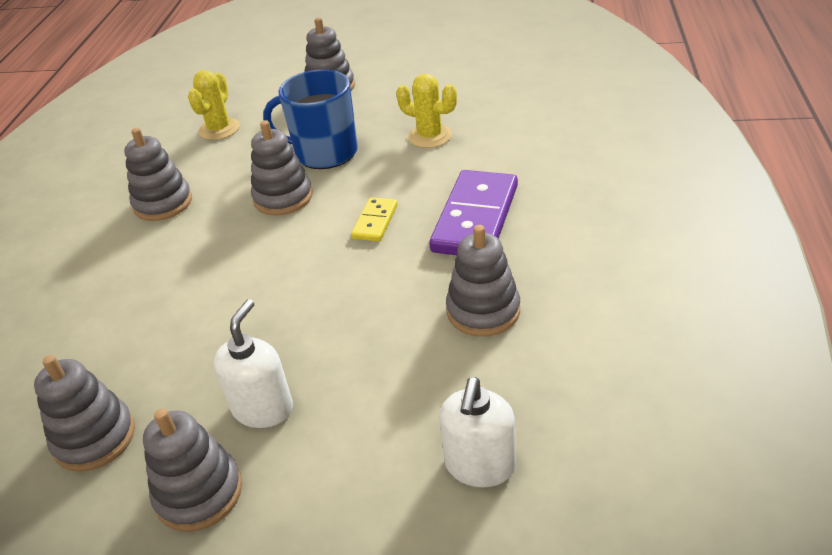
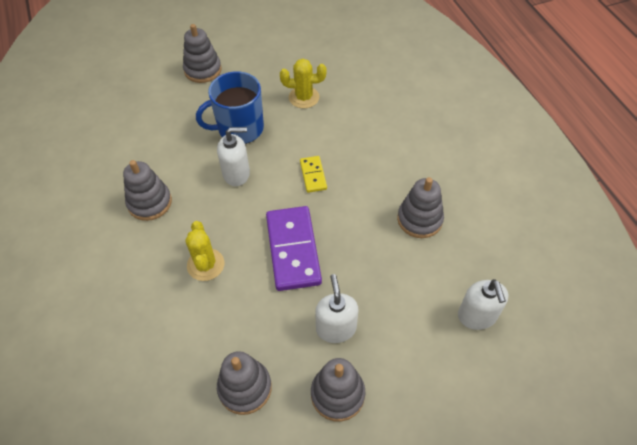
camera: 30 degrees left, 15 degrees up
yellow cactus [188,70,240,140] -> yellow cactus moved to [185,221,224,281]
grey stacking toy [251,120,313,216] -> white soap dispenser [217,127,250,186]
purple domino [429,170,518,255] -> purple domino moved to [266,206,322,291]

